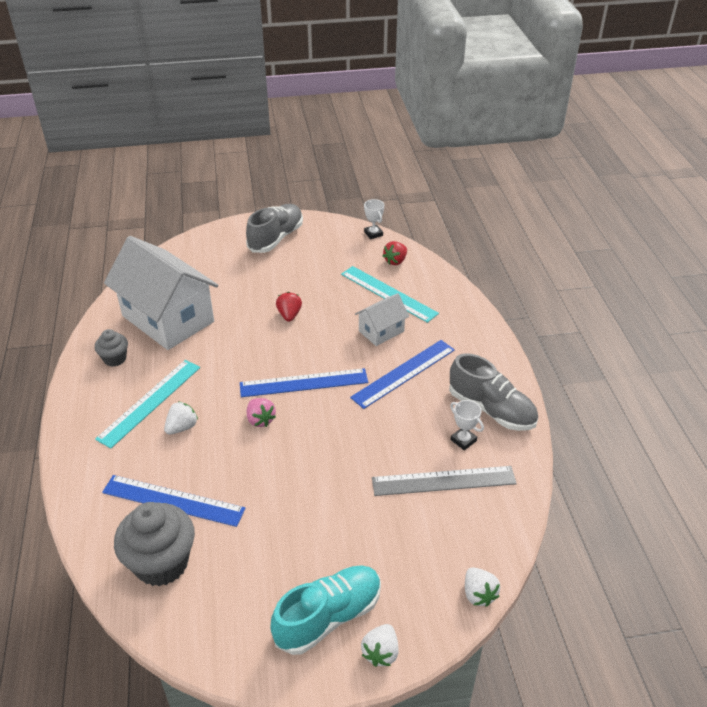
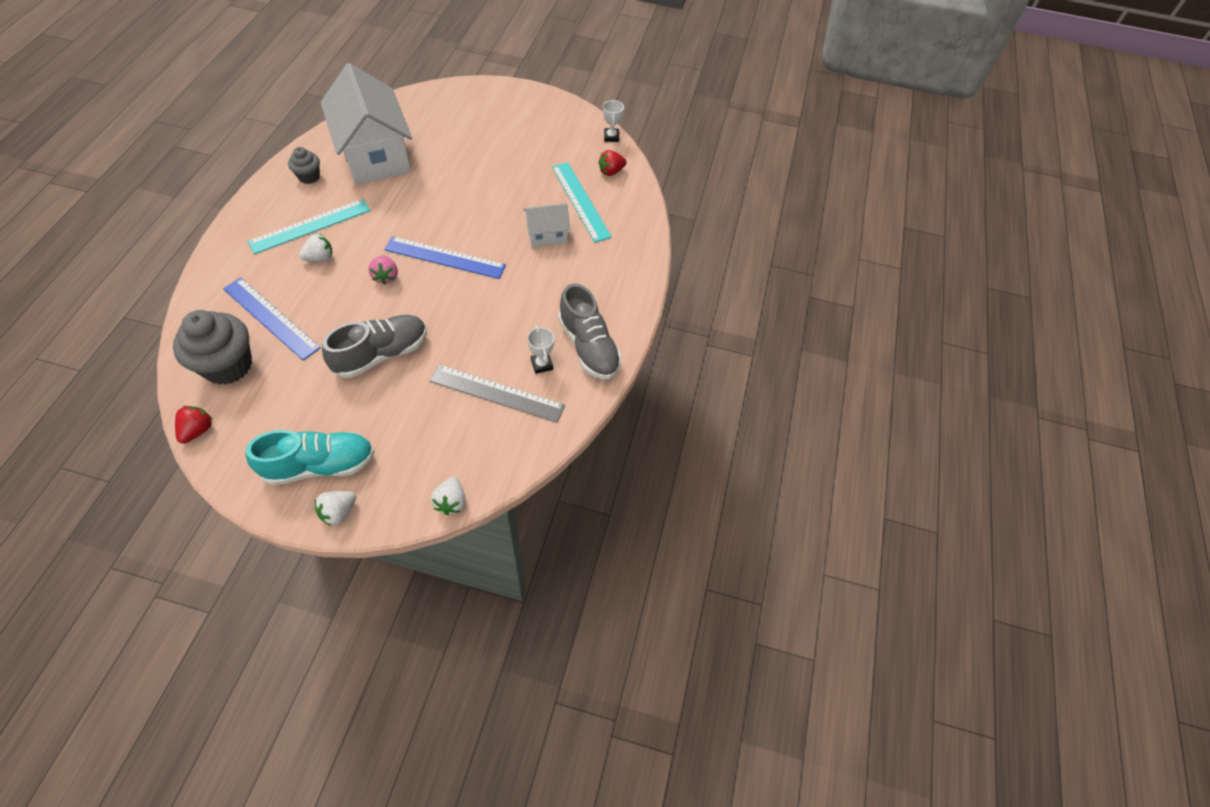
camera: 20 degrees right, 15 degrees up
grey shoe [246,204,303,253] -> grey shoe moved to [322,315,427,378]
red strawberry [276,292,302,322] -> red strawberry moved to [175,406,212,444]
blue ruler [350,340,455,409] -> none

